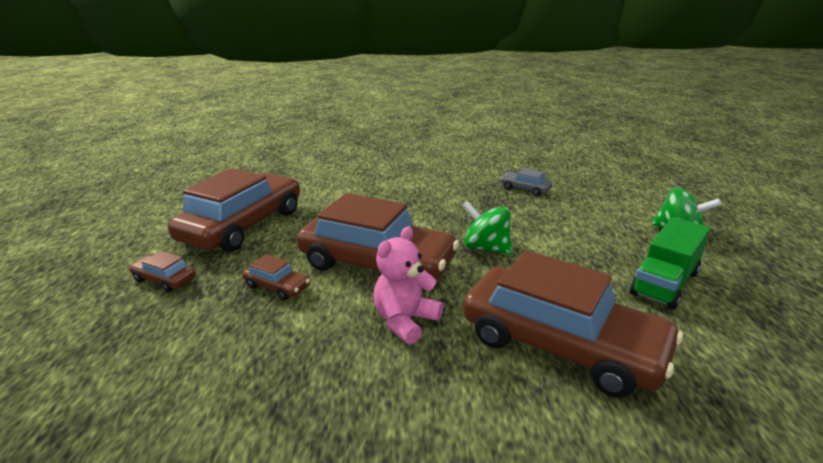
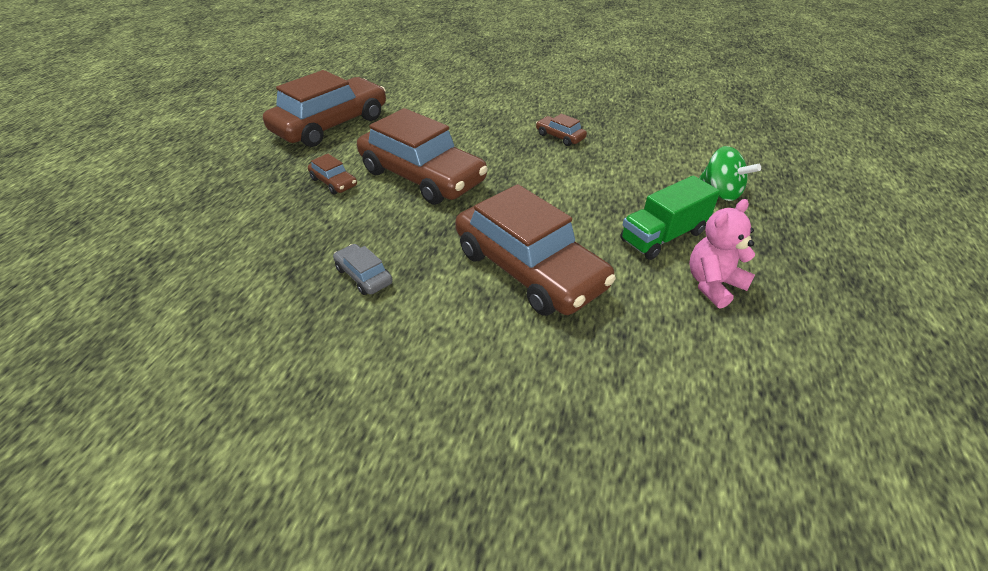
camera: 15 degrees right, 15 degrees up
brown car [129,251,196,293] -> brown car moved to [536,114,587,146]
pink teddy bear [374,226,443,345] -> pink teddy bear moved to [689,199,755,309]
green spinning top [462,201,512,255] -> none
grey car [500,168,552,196] -> grey car moved to [333,244,393,295]

